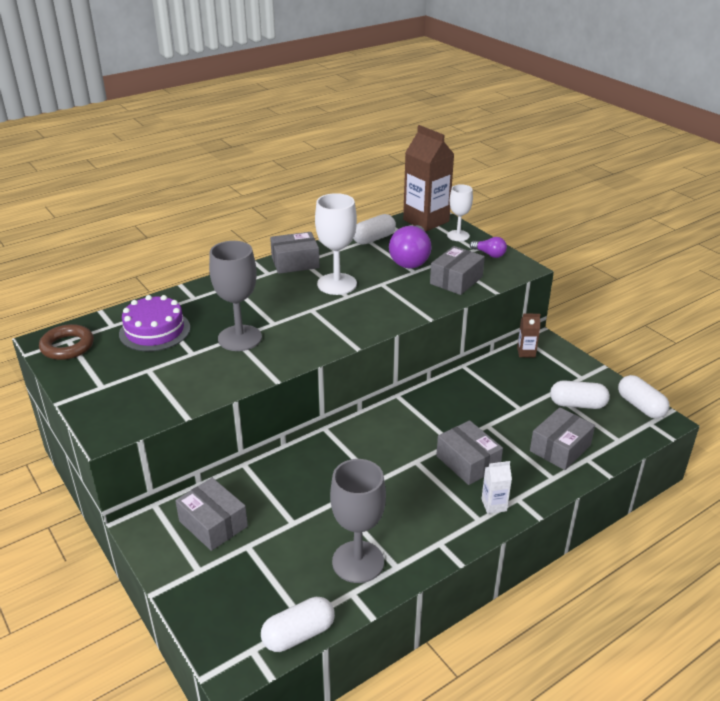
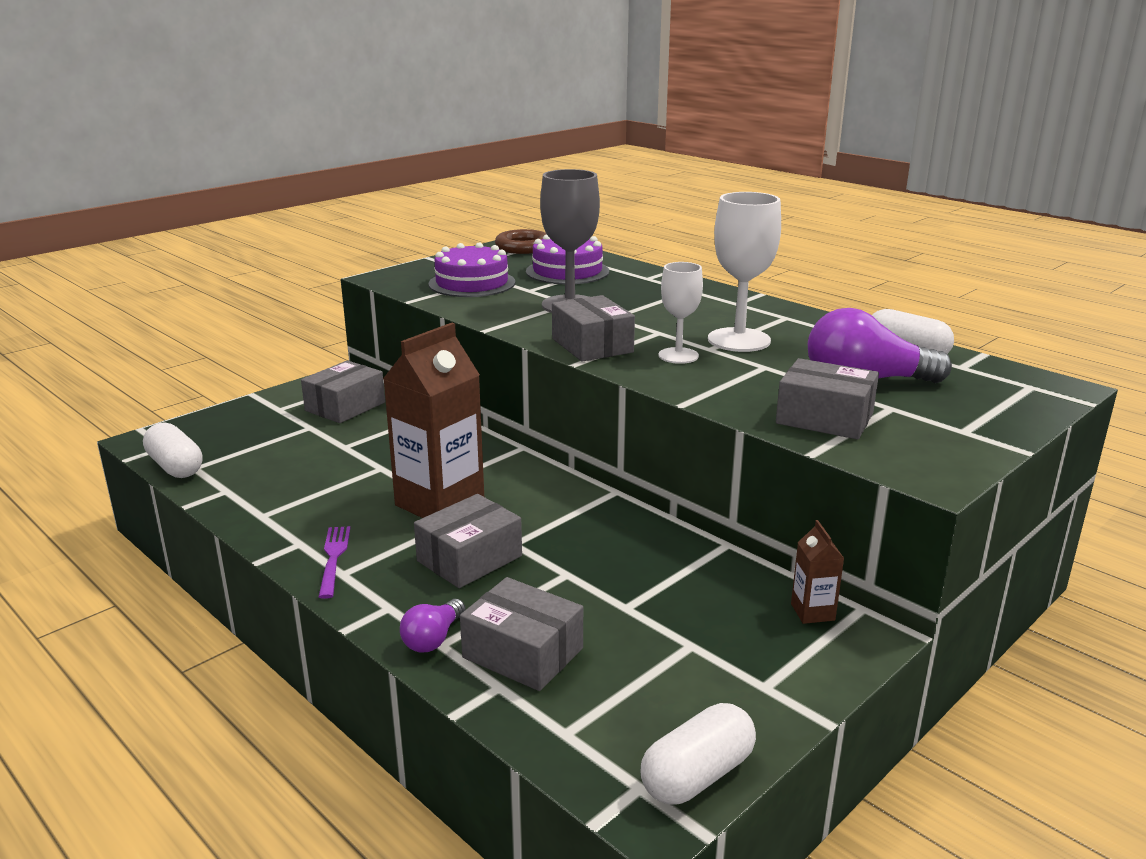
camera: 80 degrees right, 10 degrees down
grey box [270,232,320,274] -> grey box moved to [552,295,635,362]
grey goblet [330,459,386,583] -> none
brown carton [403,125,454,231] -> brown carton moved to [383,323,484,518]
white goblet [447,184,473,241] -> white goblet moved to [658,262,703,364]
purple light bulb [470,237,507,258] -> purple light bulb moved to [400,599,465,653]
white carton [482,461,512,514] -> none
white capsule [550,380,610,409] -> none
none -> purple fork [318,526,350,599]
none -> purple cake [429,242,515,297]

